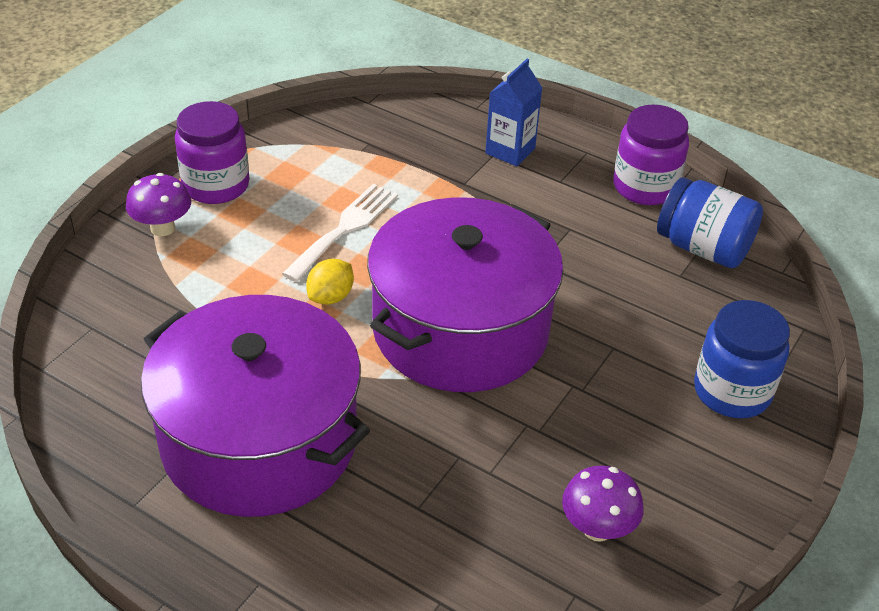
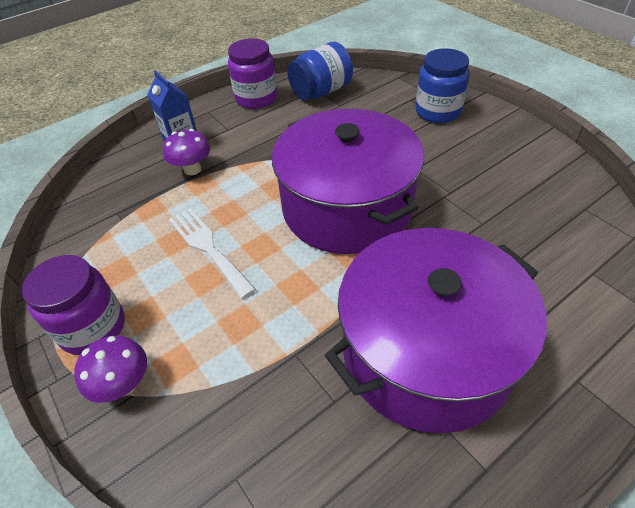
camera: 65 degrees left, 5 degrees up
yellow lemon [306,259,354,305] -> none
purple mushroom [562,466,644,542] -> purple mushroom moved to [163,129,210,175]

